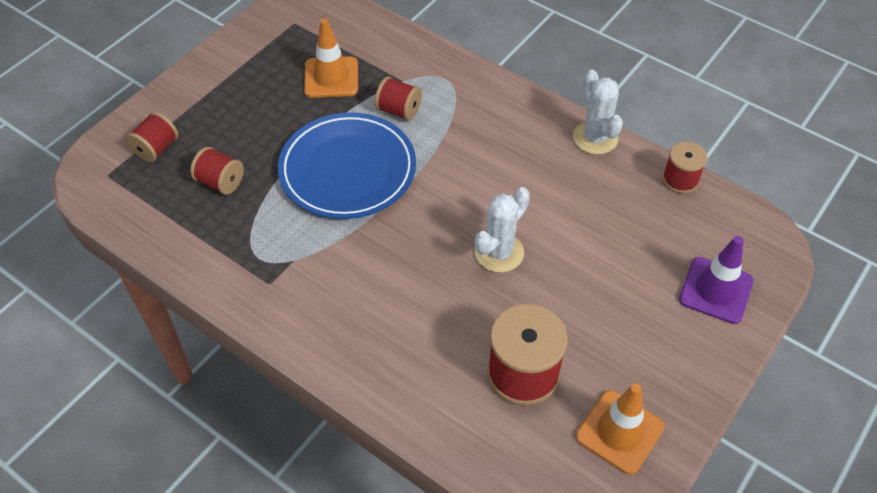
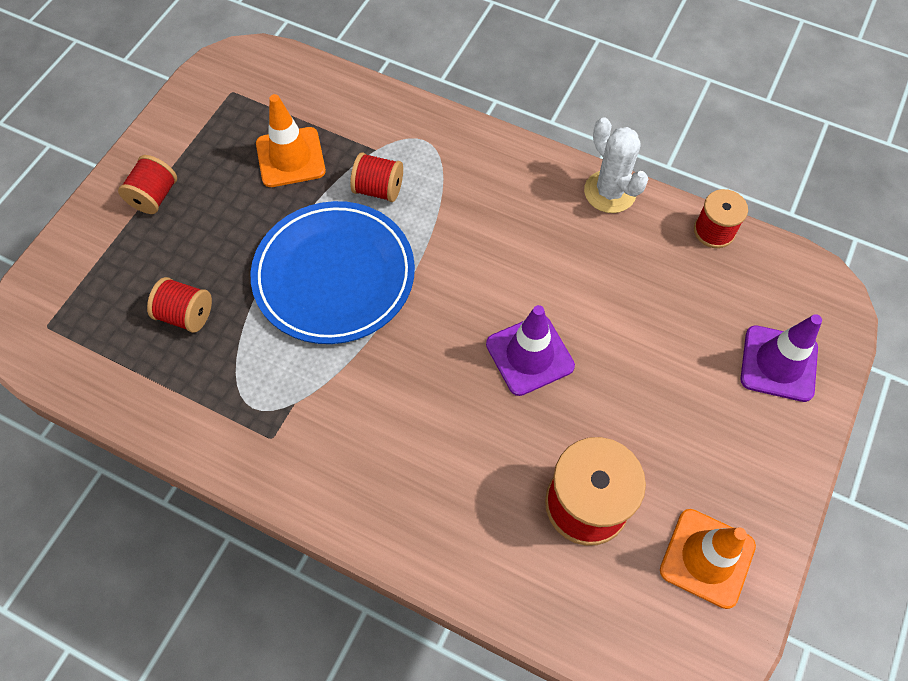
camera: 10 degrees left, 10 degrees up
red spool [126,112,178,162] -> red spool moved to [118,155,177,214]
white cactus [475,187,530,273] -> purple traffic cone [486,305,575,396]

